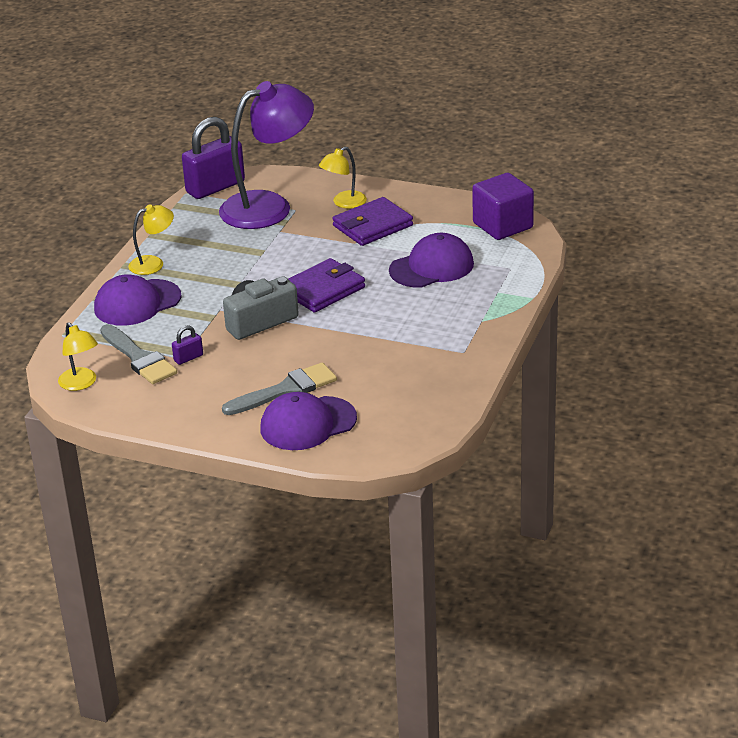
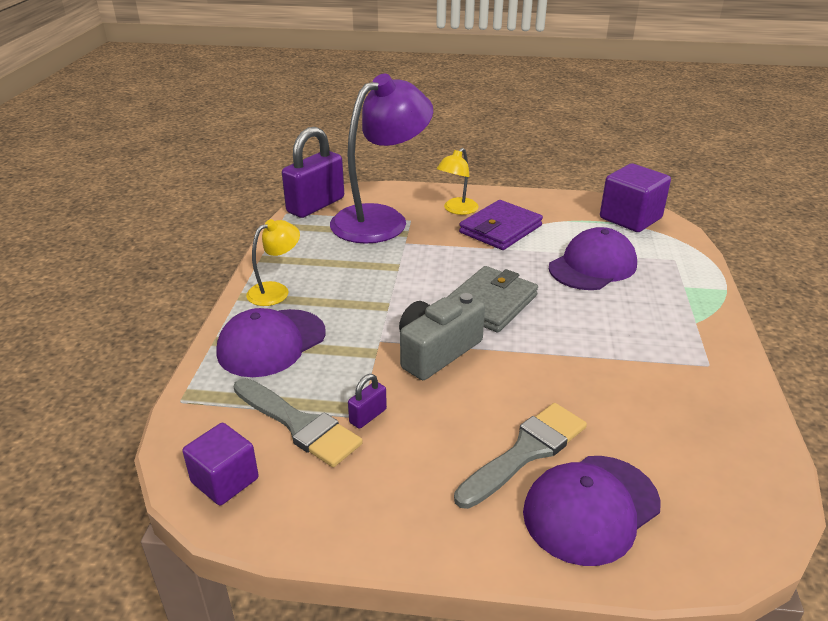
camera: 15 degrees left, 0 degrees up
yellow lamp [58,322,98,391] -> purple cube [182,423,259,505]
purple wallet [288,258,365,313] -> grey wallet [446,266,538,332]

